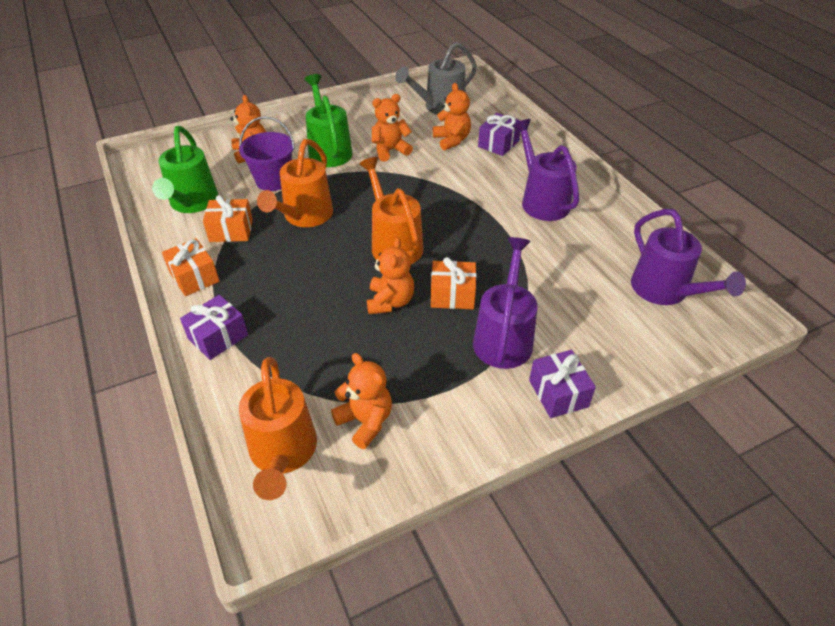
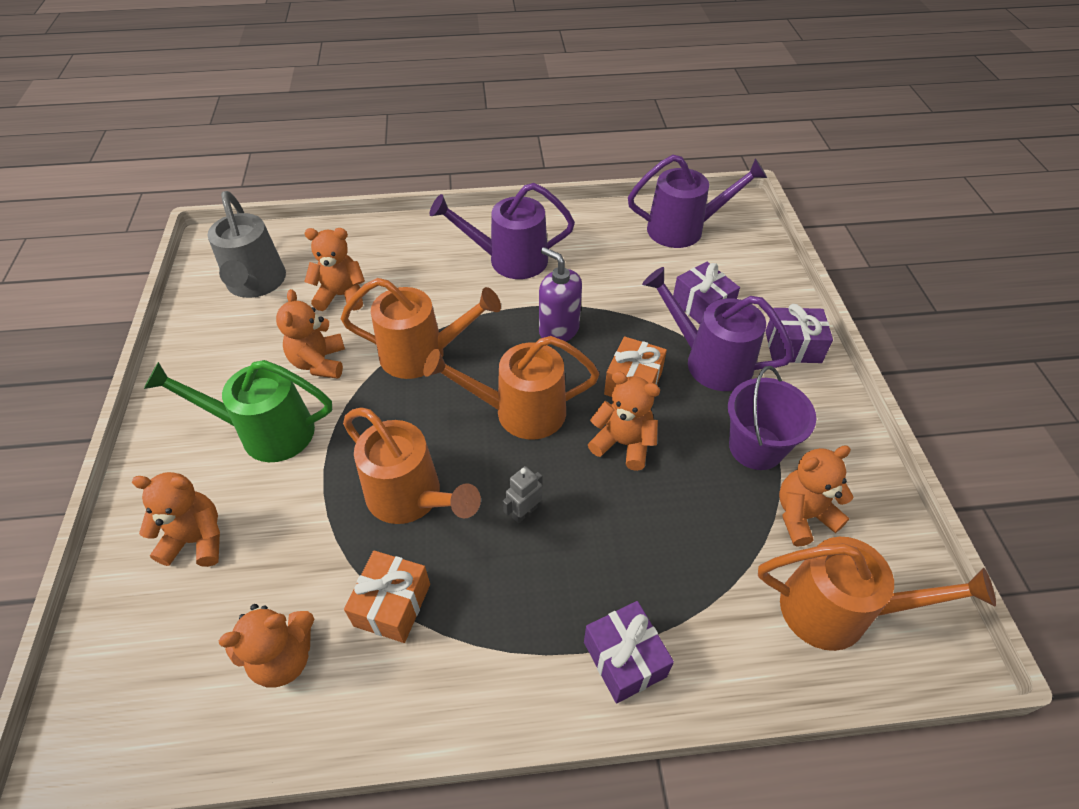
camera: 70 degrees left, 5 degrees up
green watering can [152,126,219,213] -> orange teddy bear [218,604,314,688]
orange gift [162,238,220,296] -> none
purple bucket [239,116,295,191] -> purple bucket moved to [728,366,816,470]
purple gift [478,113,520,156] -> purple gift moved to [673,262,740,324]
none -> orange watering can [341,278,501,379]
none -> grey robot [503,466,542,523]
none -> purple soap dispenser [539,247,582,341]

